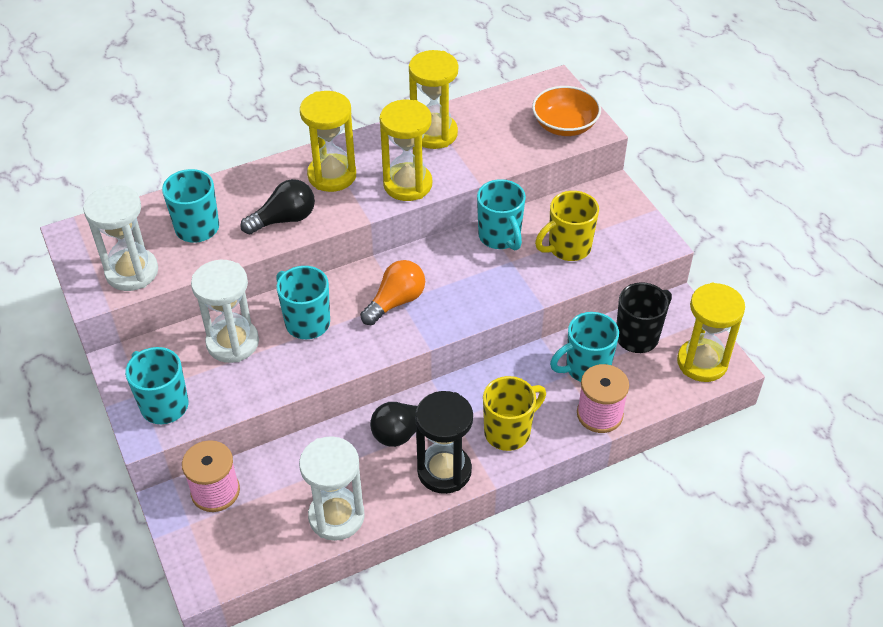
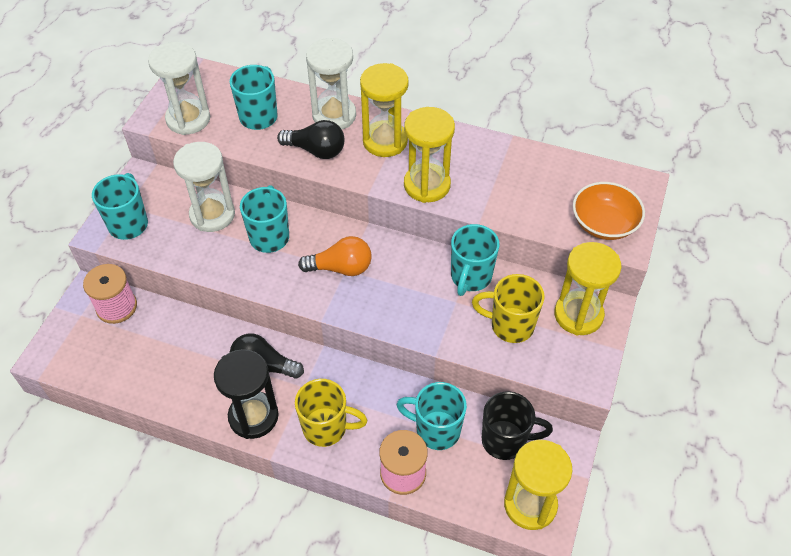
camera: 45 degrees right, 5 degrees up
white hourglass [299,436,365,541] -> white hourglass moved to [306,38,356,129]
yellow hourglass [409,50,458,149] -> yellow hourglass moved to [554,242,622,335]

